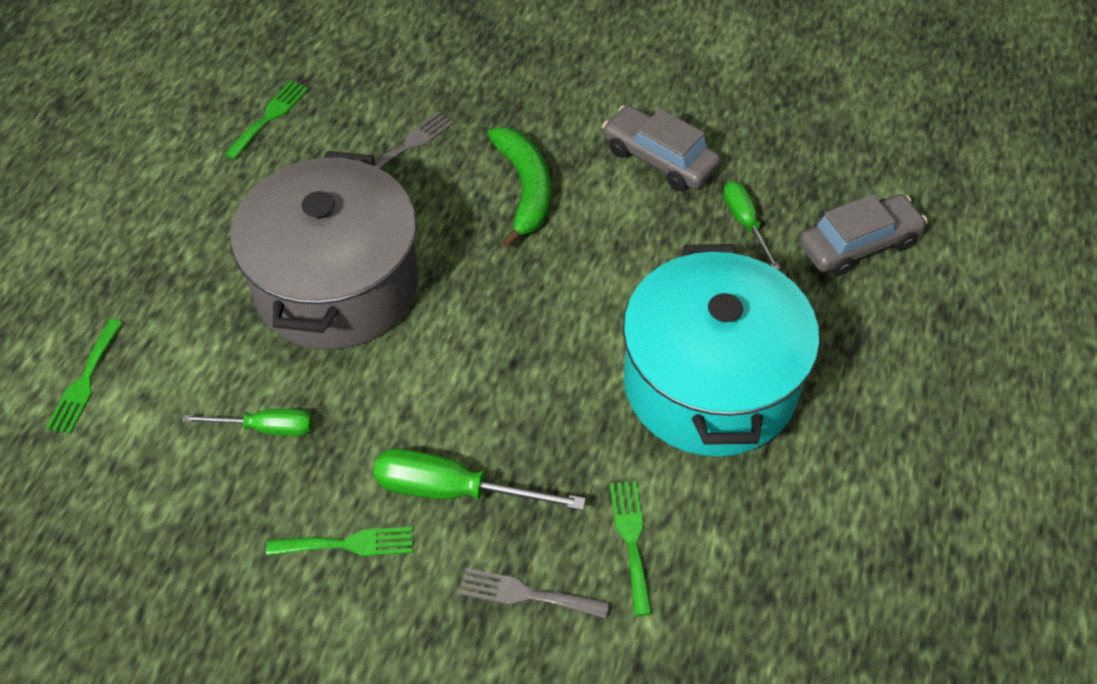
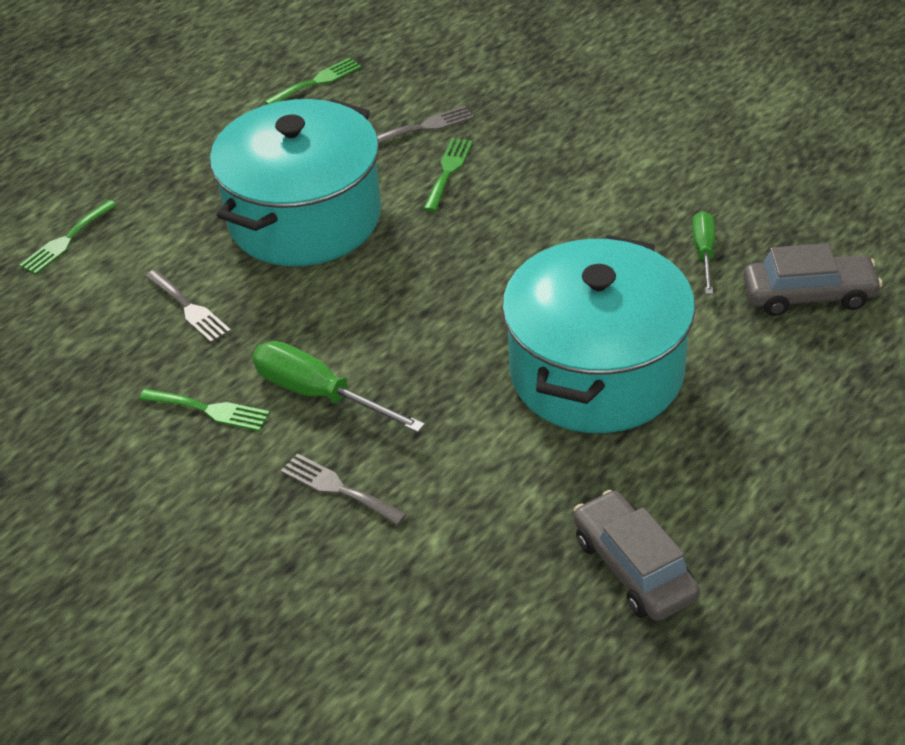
camera: 25 degrees right, 10 degrees down
green screwdriver [182,409,312,436] -> grey fork [145,270,231,343]
grey pot [231,151,419,350] -> turquoise pot [210,99,381,266]
green banana [487,127,551,248] -> none
grey car [602,105,720,191] -> grey car moved to [573,490,700,621]
green fork [610,481,652,616] -> green fork moved to [423,138,473,212]

